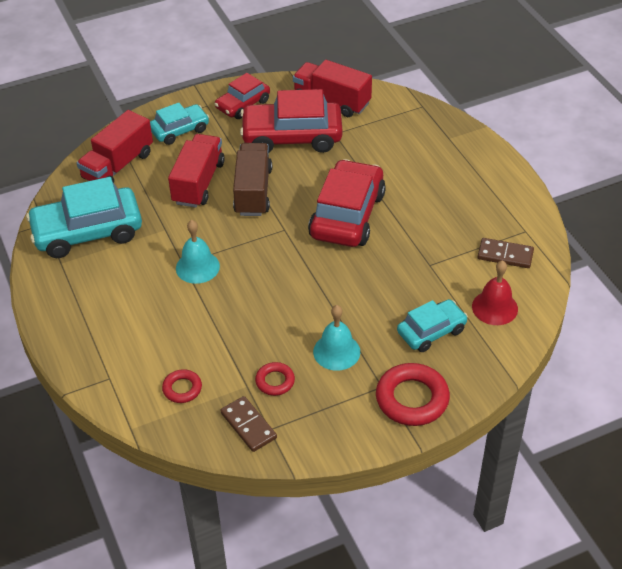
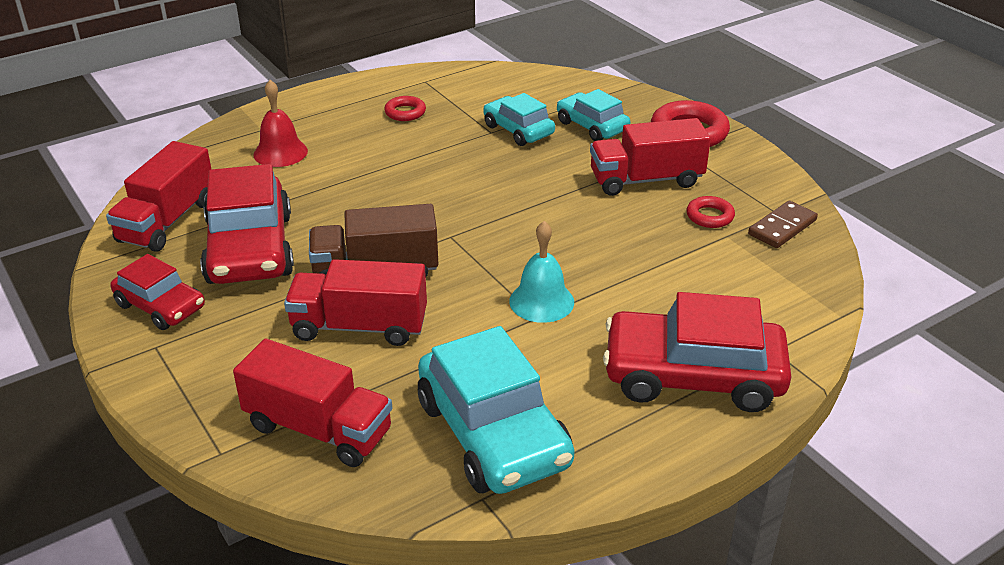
camera: 100 degrees left, 10 degrees down
turquoise car [150,102,209,145] -> turquoise car moved to [484,93,555,146]
red ring [162,369,202,403] -> red ring moved to [384,96,426,121]
red car [308,159,386,247] -> red car moved to [603,292,791,412]
turquoise bell [313,305,360,371] -> red truck [590,118,711,196]
red bell [472,260,518,325] -> red bell moved to [253,80,308,167]
brown domino [478,238,534,268] -> none

